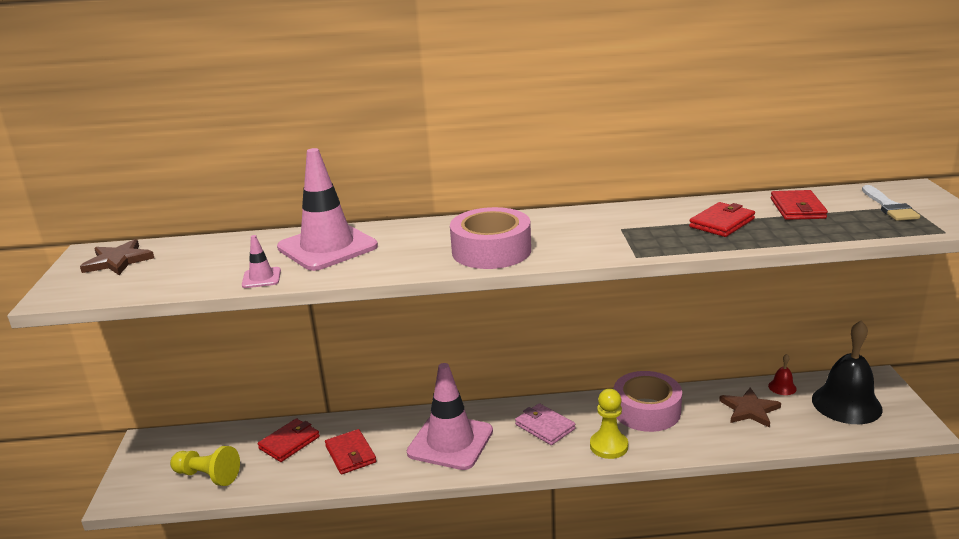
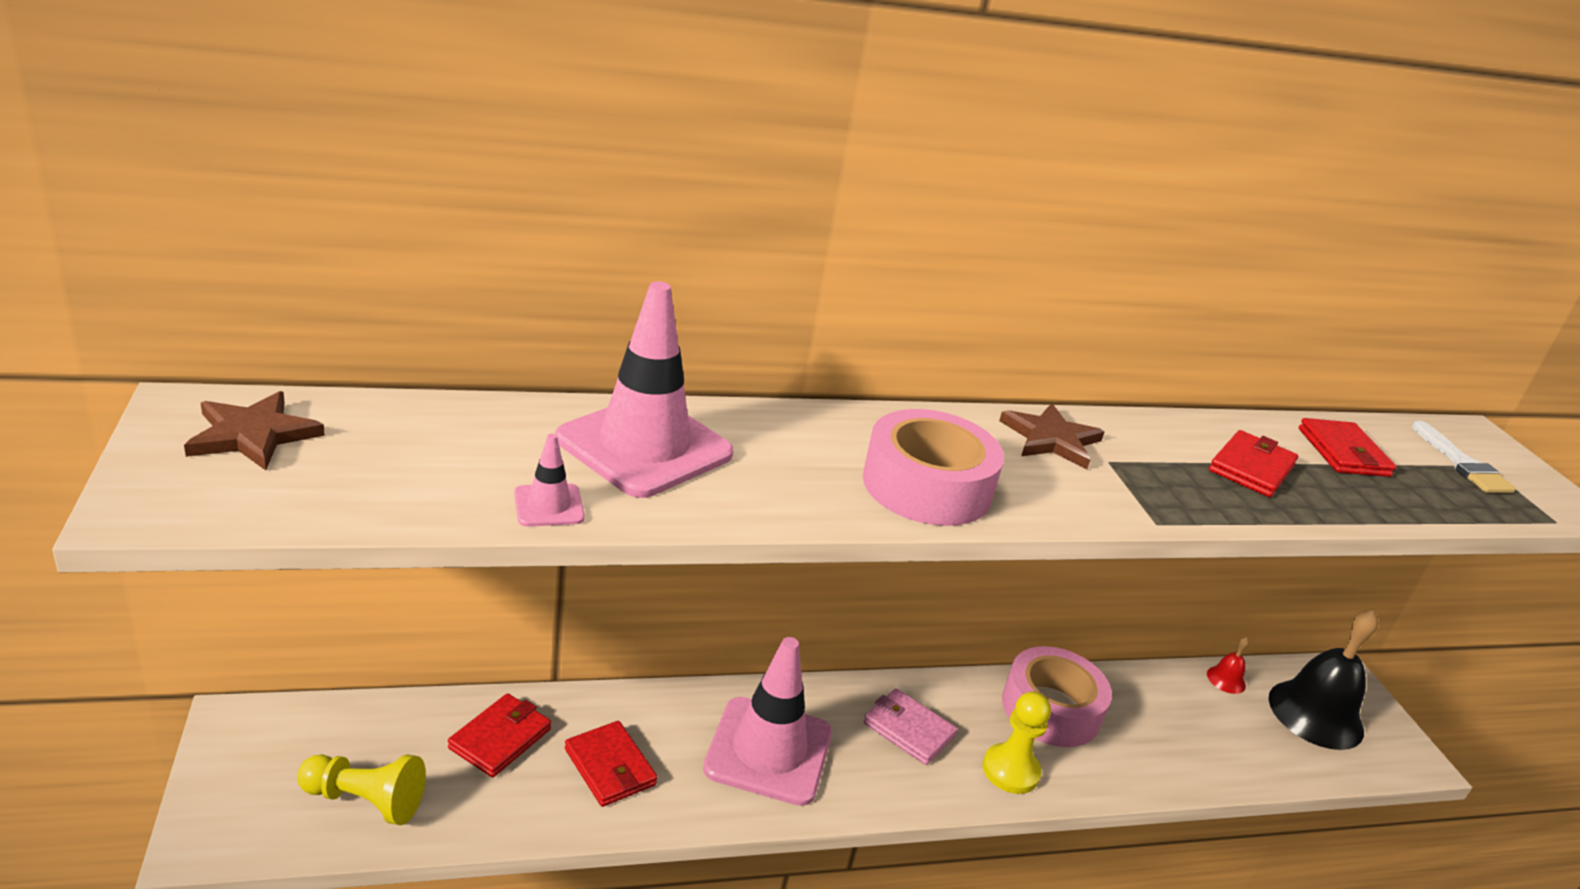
camera: 15 degrees left, 5 degrees up
brown star [719,387,781,428] -> brown star moved to [999,403,1104,469]

